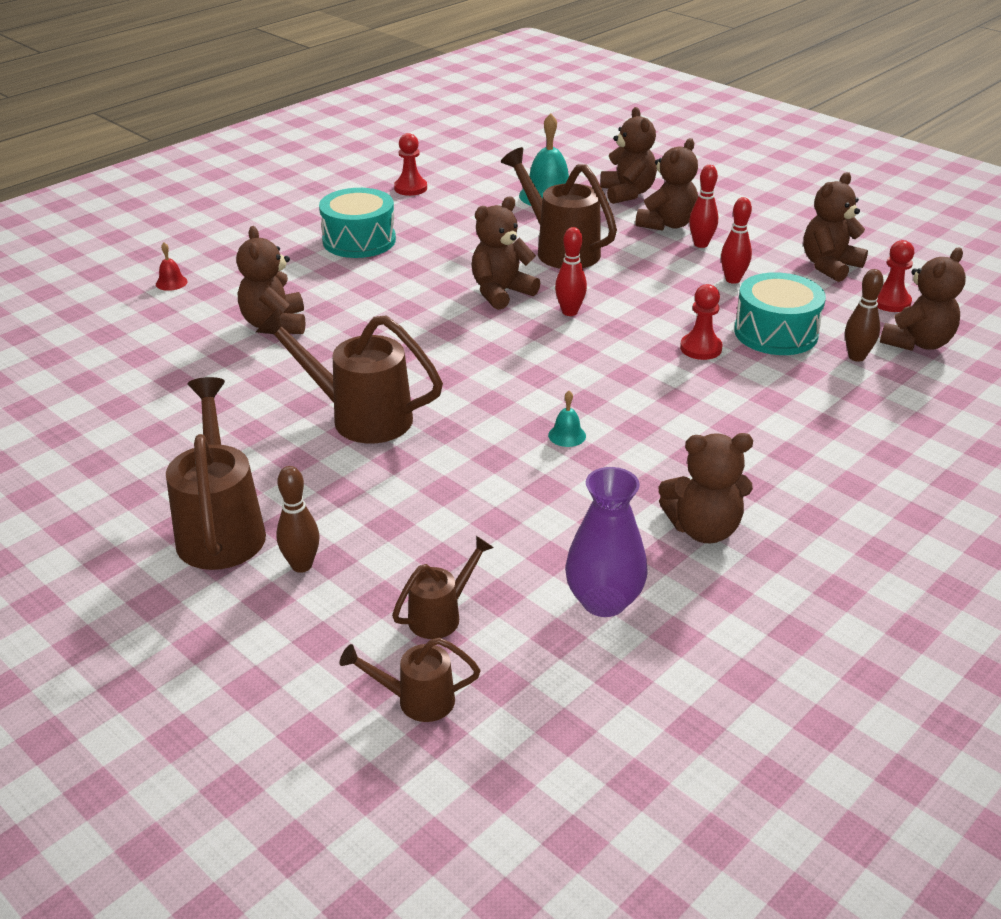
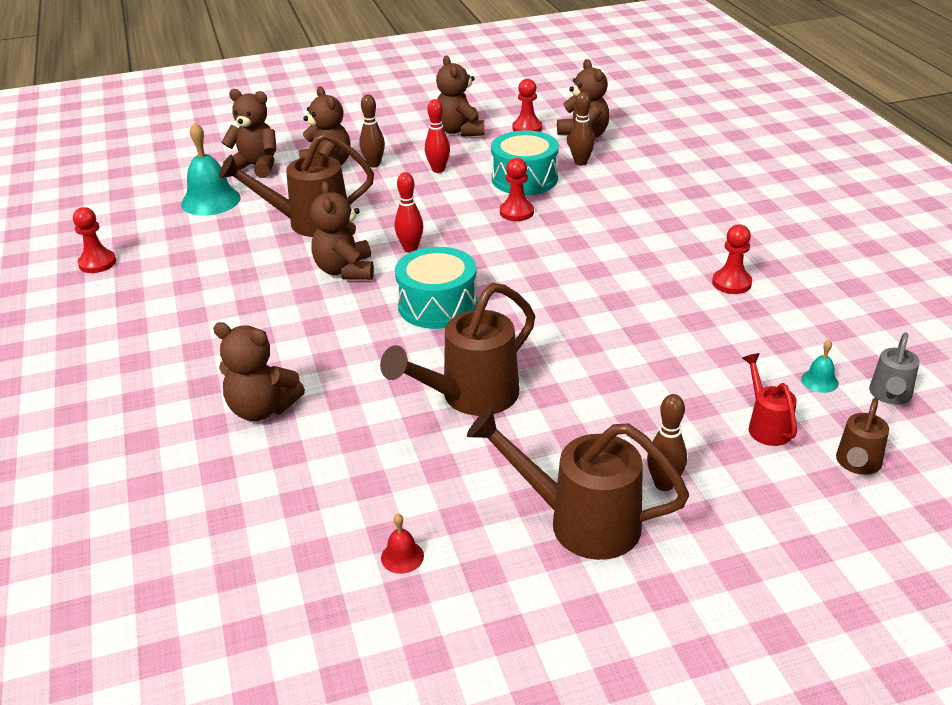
camera: 60 degrees left, 0 degrees up
red bell [156,243,188,291] -> red bell moved to [381,514,424,574]
turquoise drum [319,188,396,258] -> turquoise drum moved to [395,247,477,329]
brown watering can [392,536,494,639] -> red watering can [742,353,797,446]
turquoise bell [548,391,586,447] -> turquoise bell moved to [801,340,839,393]
purple vase [565,467,648,617] -> none
brown teddy bear [659,433,753,543] -> red pawn [712,224,752,294]
red bowling pin [689,165,718,248] -> brown bowling pin [359,95,385,168]
none -> grey watering can [869,332,919,405]

